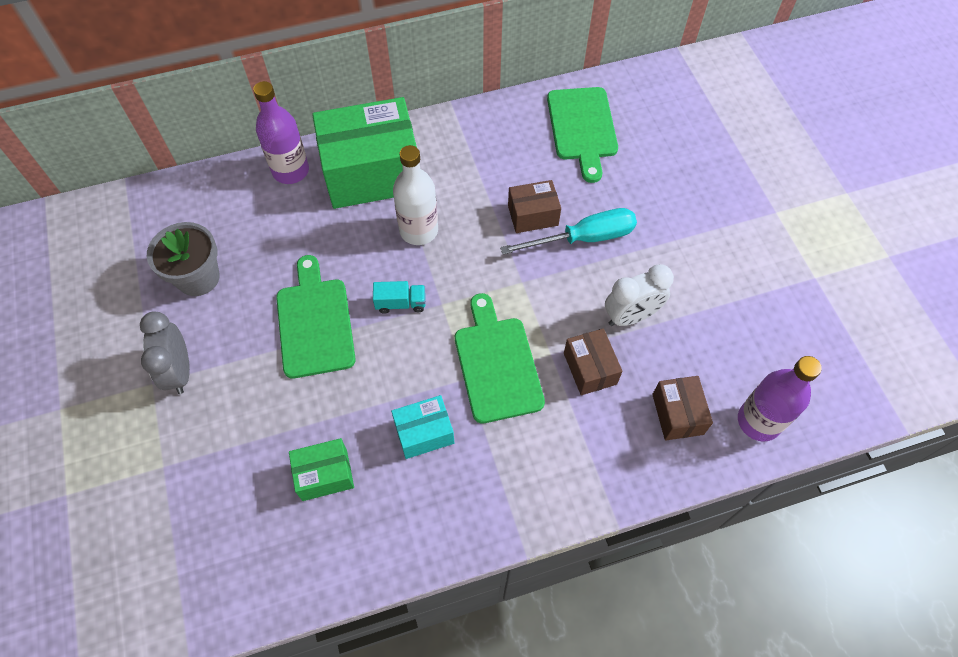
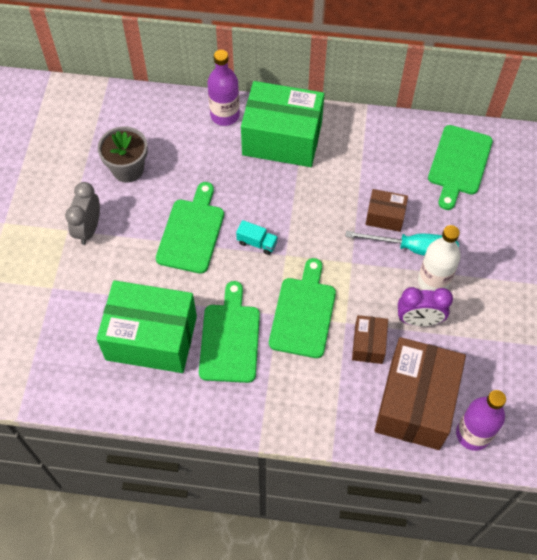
camera: 25 degrees right, 0 degrees up
green box [289,438,354,501] -> green box [96,280,197,373], size x2.09
turquoise box [391,395,454,459] -> green cutting board [199,281,260,383]
white bottle [393,145,438,245] -> white bottle moved to [418,225,461,291]
white clock [605,264,674,326] -> purple clock [398,287,453,326]
brown box [652,376,713,441] -> brown box [374,337,466,450], size x2.09

